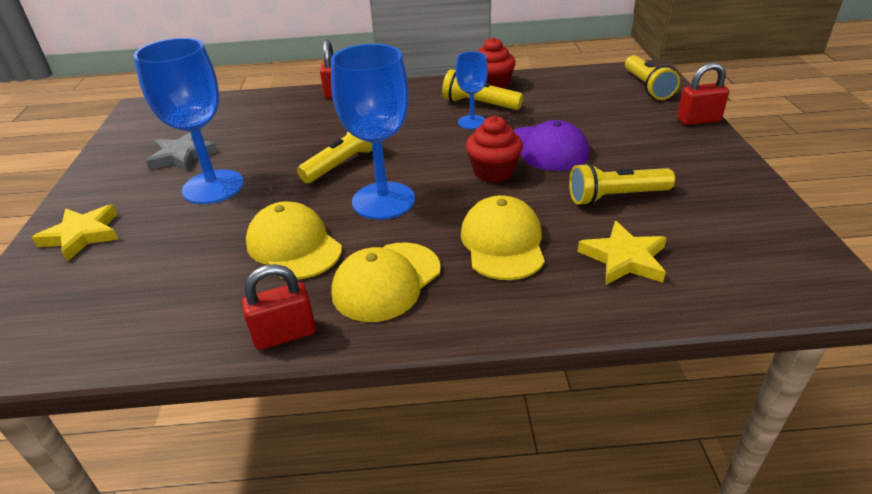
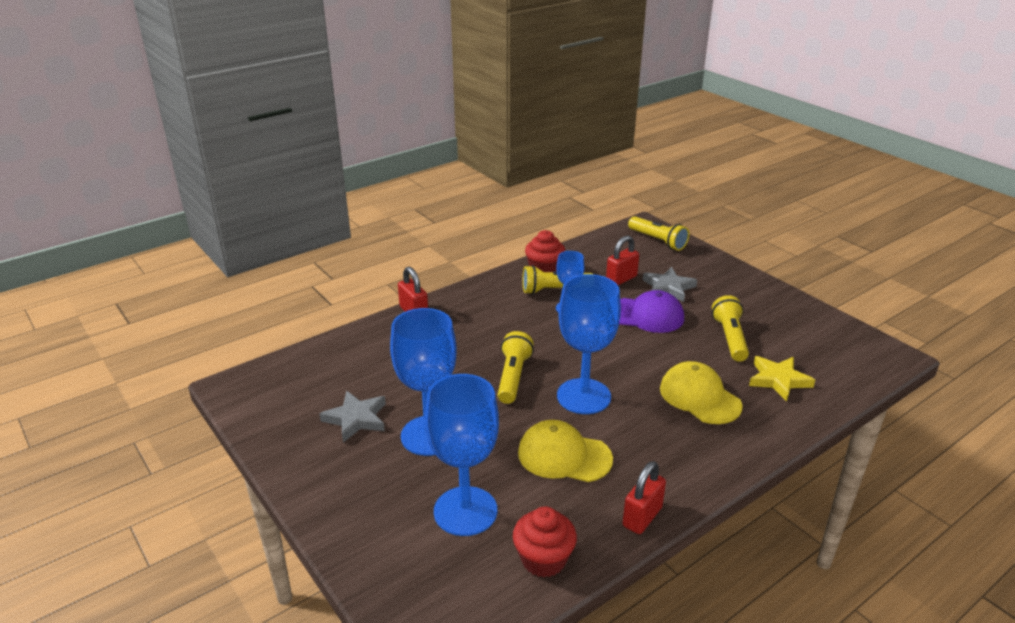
camera: 35 degrees left, 5 degrees down
yellow star [32,204,119,262] -> none
yellow cap [331,242,441,322] -> none
red cupcake [466,116,523,183] -> red cupcake moved to [513,506,577,577]
yellow flashlight [569,163,675,205] -> yellow flashlight turned 135 degrees clockwise [712,295,749,362]
red padlock [677,62,729,125] -> red padlock moved to [606,236,639,285]
none -> blue goblet [425,374,499,536]
none -> grey star [643,267,697,302]

